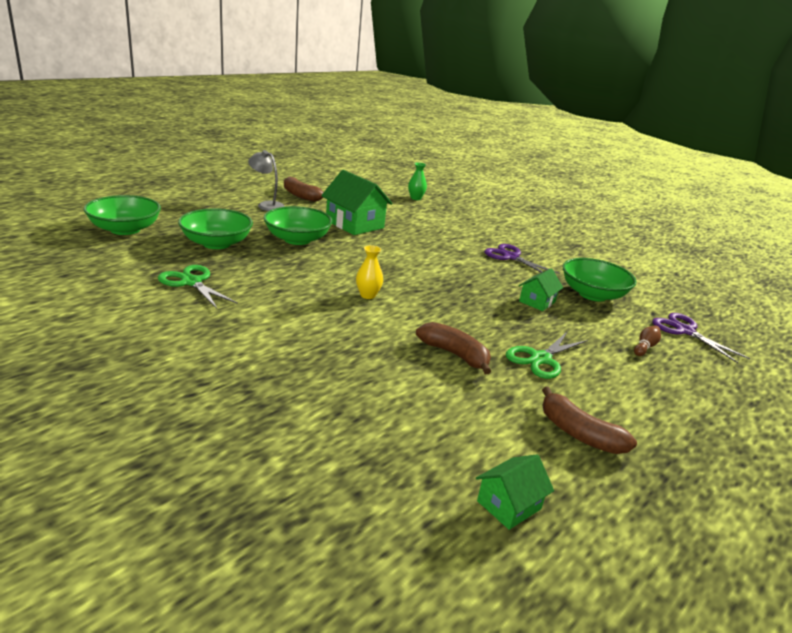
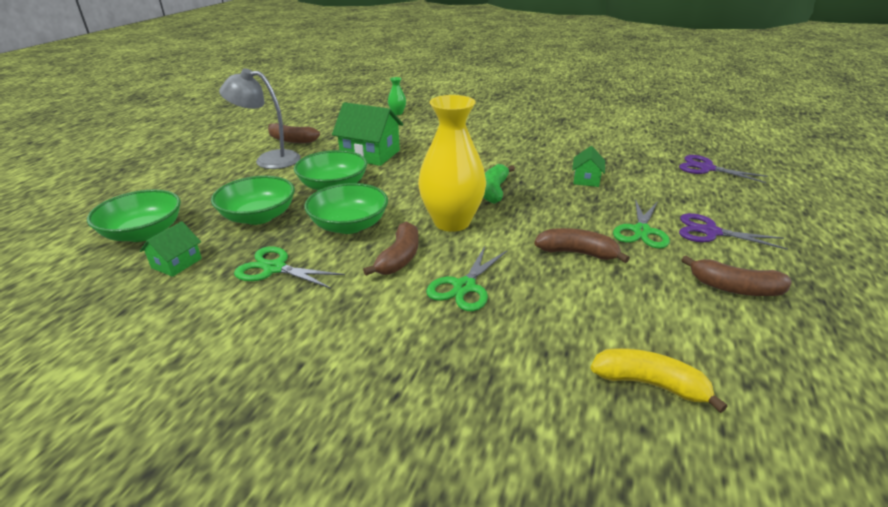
camera: 20 degrees left, 5 degrees up
grey lamp [248,150,285,211] -> grey lamp [219,68,300,169], size x1.52
yellow vase [356,245,383,299] -> yellow vase [418,95,486,232], size x2.35
green house [476,454,554,530] -> green house moved to [140,221,202,277]
purple scissors [484,244,560,274] -> purple scissors moved to [679,213,788,250]
green bowl [562,258,636,301] -> green bowl moved to [305,183,388,234]
brown bowling pin [634,325,661,356] -> none
none -> brown banana [363,221,419,276]
none -> green scissors [426,246,508,311]
none -> green banana [484,164,515,204]
none -> yellow banana [591,348,728,413]

